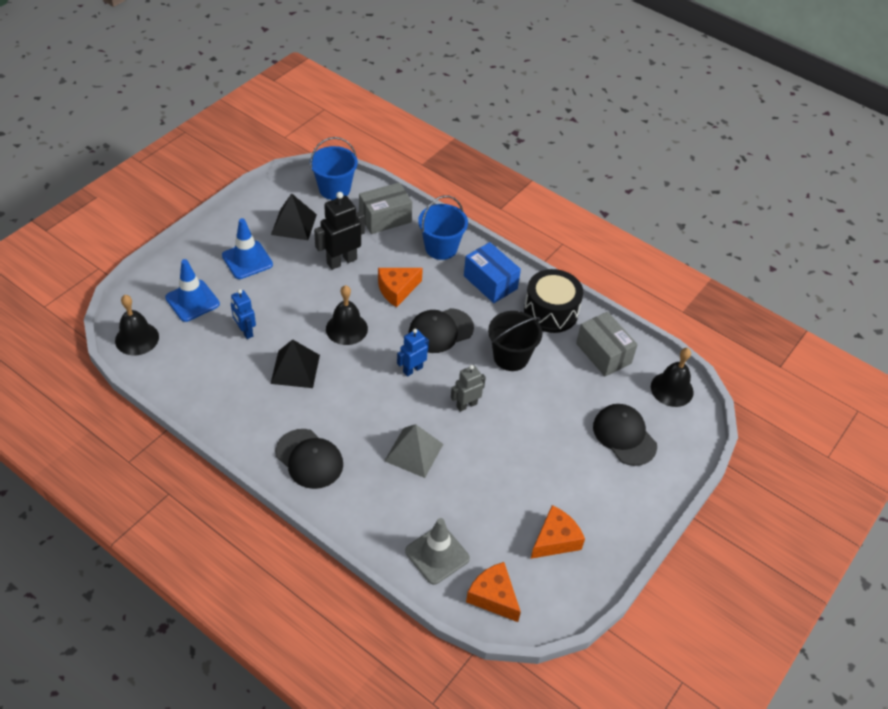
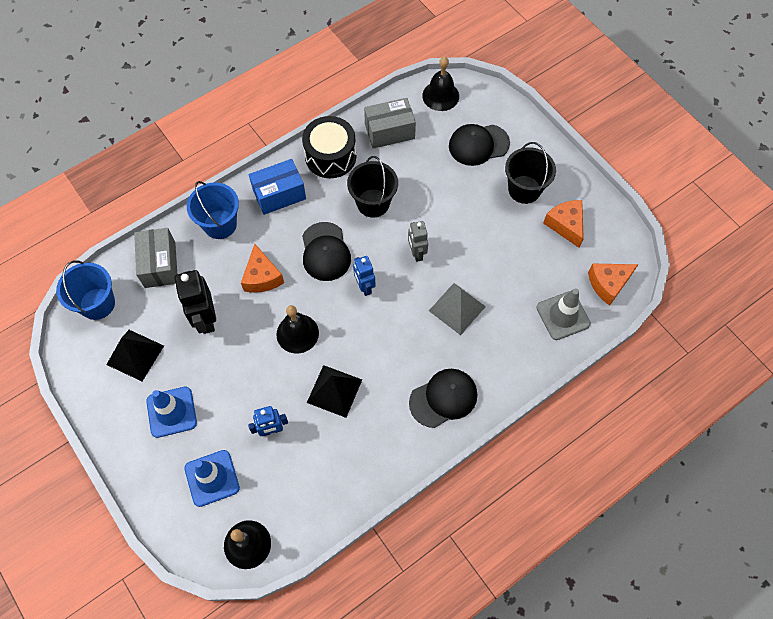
camera: 70 degrees left, 15 degrees up
none -> black bucket [505,142,556,204]

